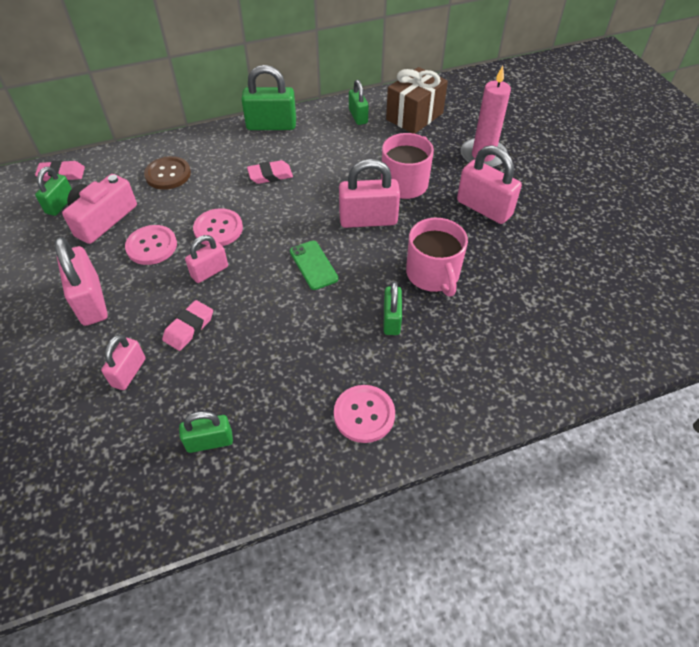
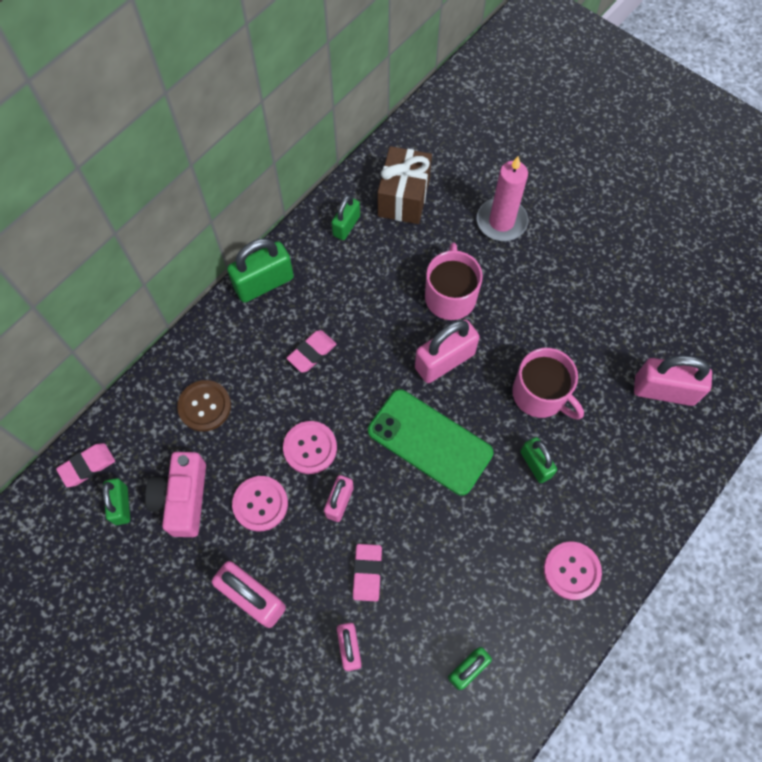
camera: 30 degrees left, 15 degrees up
green phone [290,241,338,290] -> green phone [368,389,493,496], size x1.89
green padlock [349,80,369,125] -> green padlock turned 75 degrees clockwise [332,195,360,240]
pink padlock [457,145,522,224] -> pink padlock moved to [634,356,712,406]

